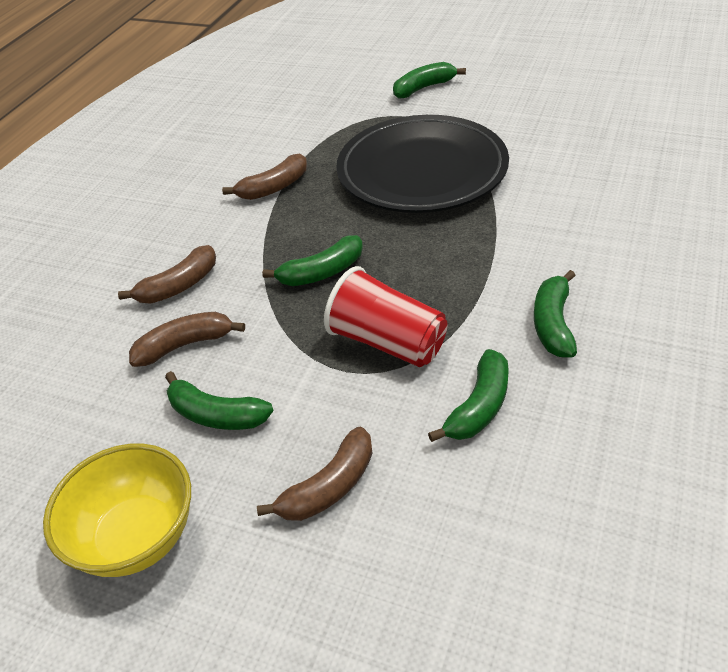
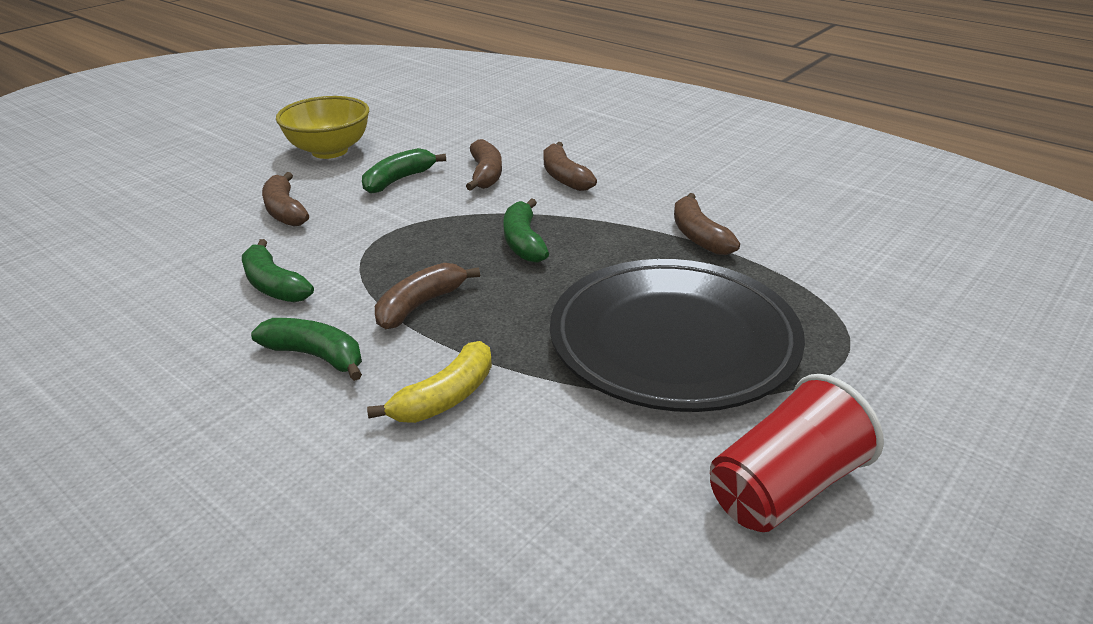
camera: 105 degrees right, 10 degrees down
red cup [324,266,448,367] -> red cup moved to [710,374,884,532]
green banana [393,62,466,99] -> none
none -> yellow banana [367,341,492,423]
none -> brown banana [375,263,480,329]

